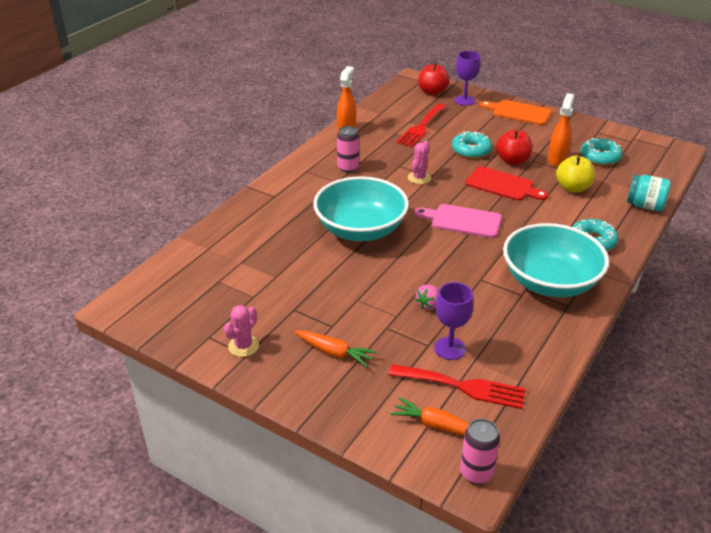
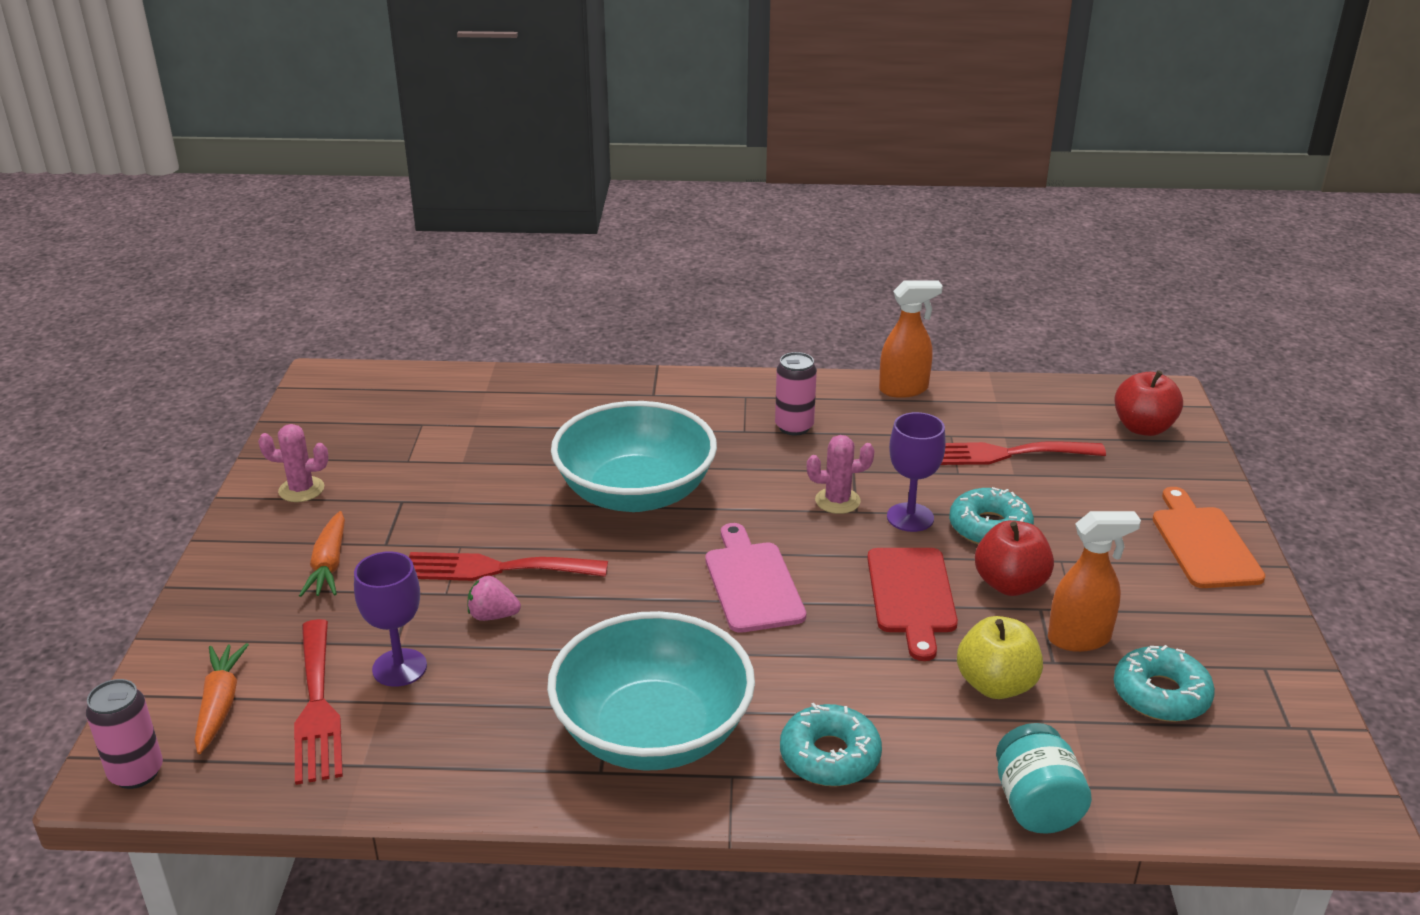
camera: 60 degrees right, 5 degrees down
purple goblet [454,51,480,106] -> purple goblet moved to [887,412,946,532]
none -> red fork [409,552,608,581]

